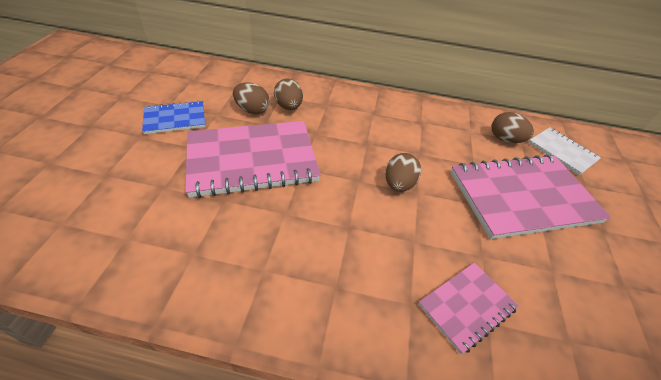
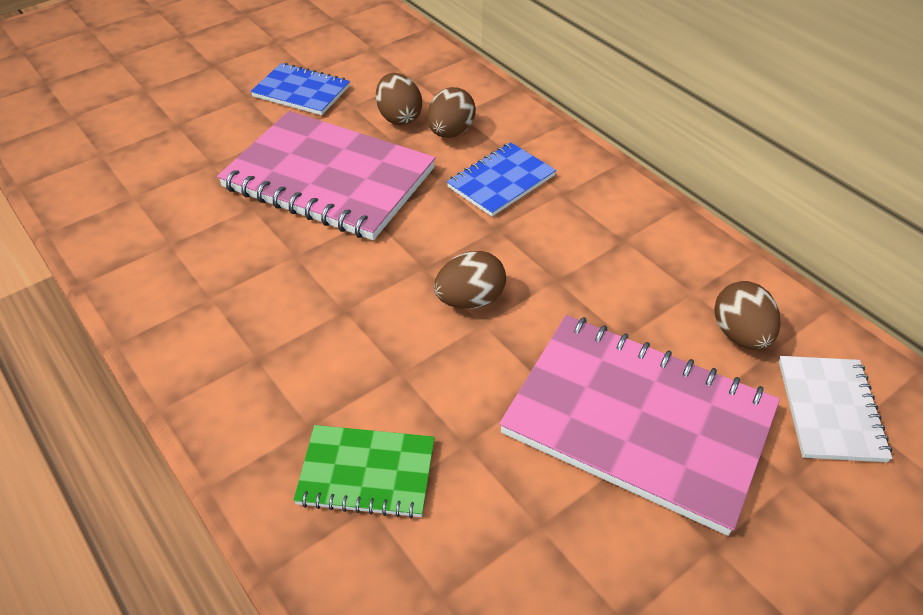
camera: 45 degrees right, 0 degrees up
pink notebook [418,263,519,354] -> green notebook [293,425,435,519]
none -> blue notebook [447,142,556,217]

